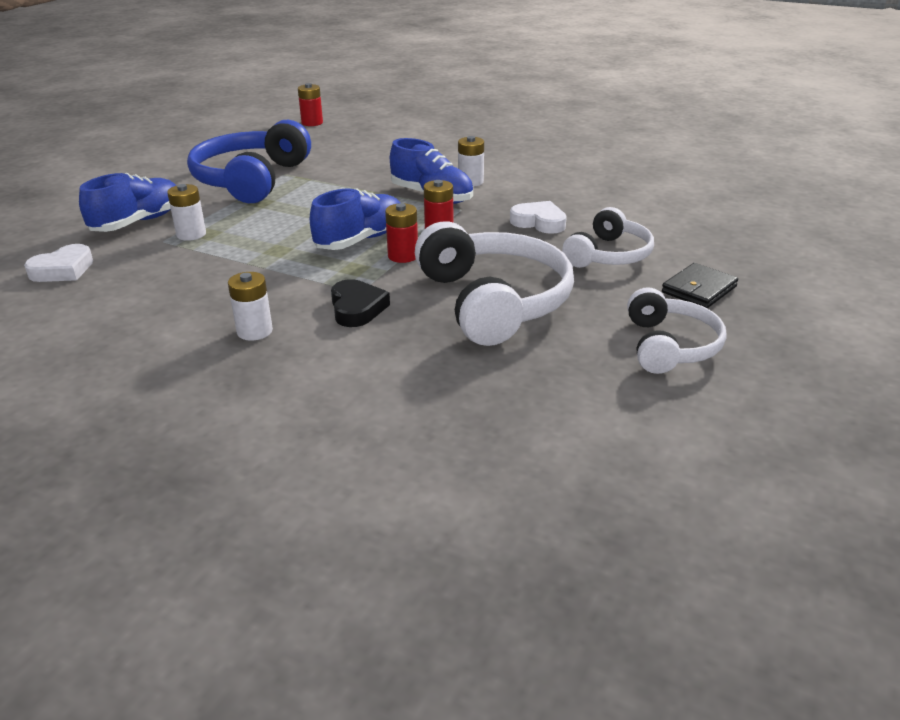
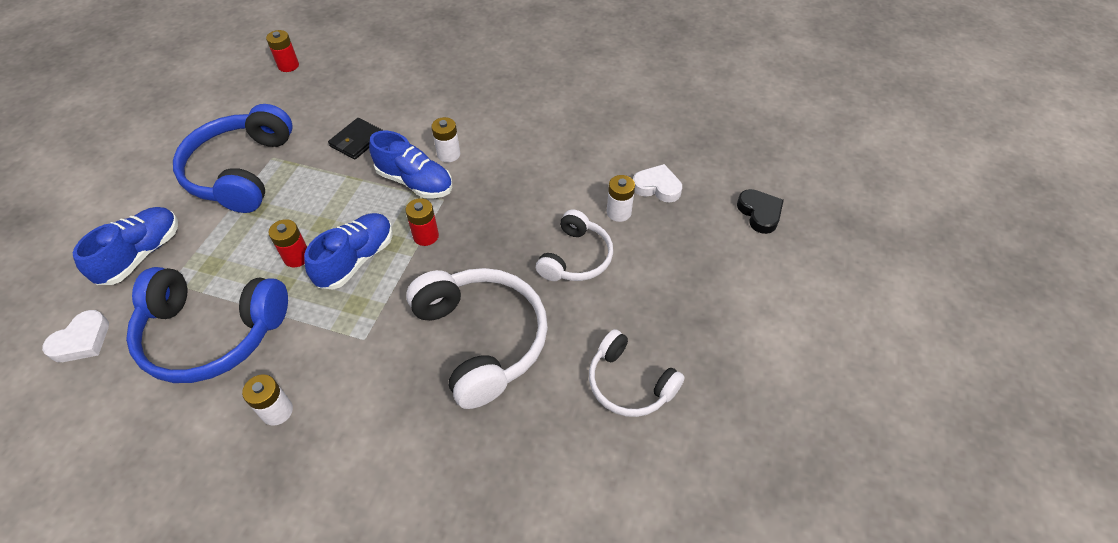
camera: 10 degrees left, 20 degrees up
white battery [167,184,206,241] -> white battery moved to [607,175,635,222]
black heart [331,279,390,327] -> black heart moved to [737,189,784,234]
red battery [385,203,418,263] -> red battery moved to [268,219,307,267]
white heart [510,201,567,234] -> white heart moved to [633,164,682,202]
white headphones [627,287,727,374] -> white headphones turned 135 degrees clockwise [589,329,685,417]
black wallet [662,263,738,308] -> black wallet moved to [328,118,383,159]
none -> blue headphones [126,267,288,383]

